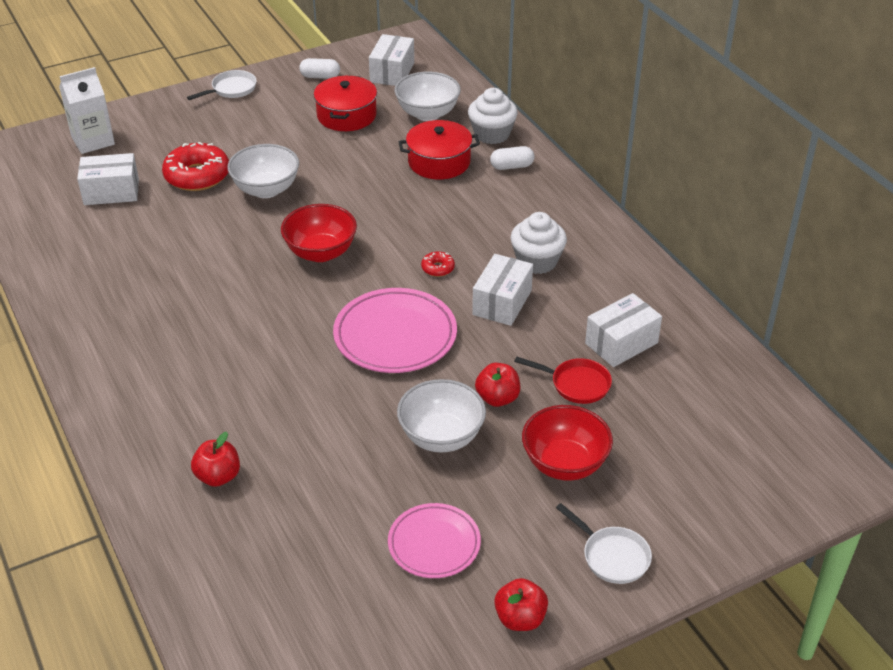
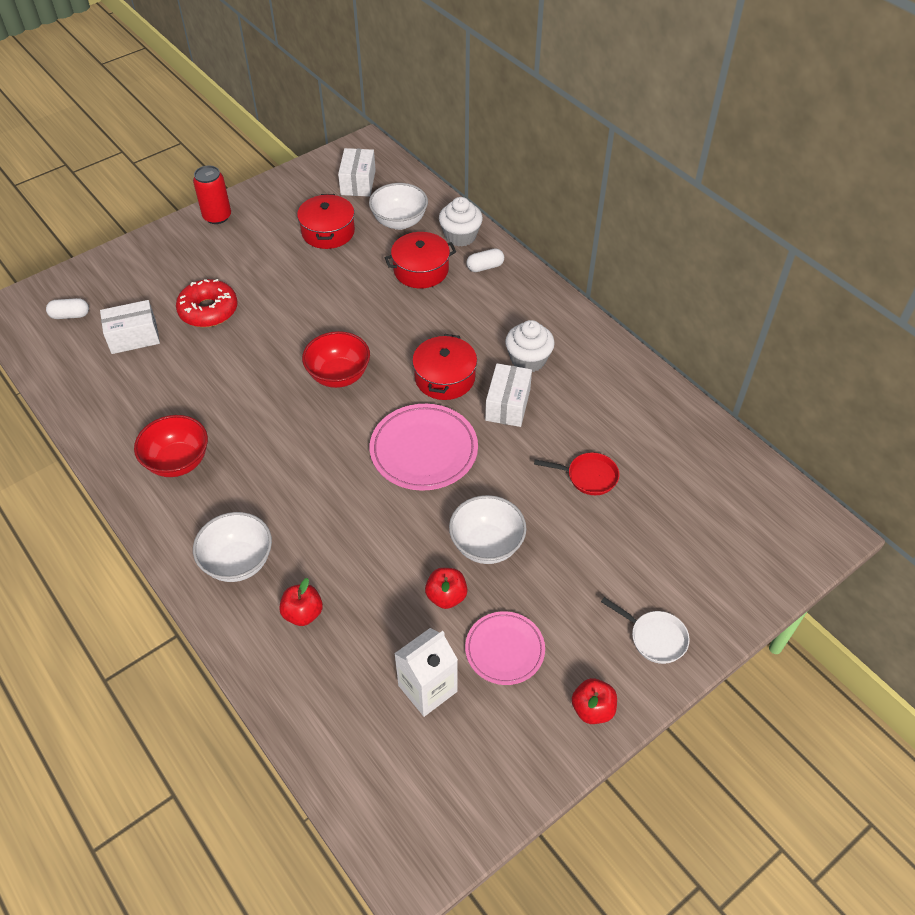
camera: 10 degrees left, 10 degrees up
white carton [59,67,115,154] -> white carton moved to [394,628,458,717]
white pan [187,70,257,100] -> red can [193,165,231,224]
white bowl [227,144,299,198] -> white bowl moved to [193,512,272,582]
white capsule [299,58,340,79] -> white capsule moved to [46,298,89,319]
red donut [421,251,455,277] -> red pot [412,334,477,400]
red apple [475,363,520,407] -> red apple moved to [425,568,467,609]
red bowl [522,405,613,481] -> red bowl moved to [134,415,208,477]
white box [585,293,662,367] -> none

